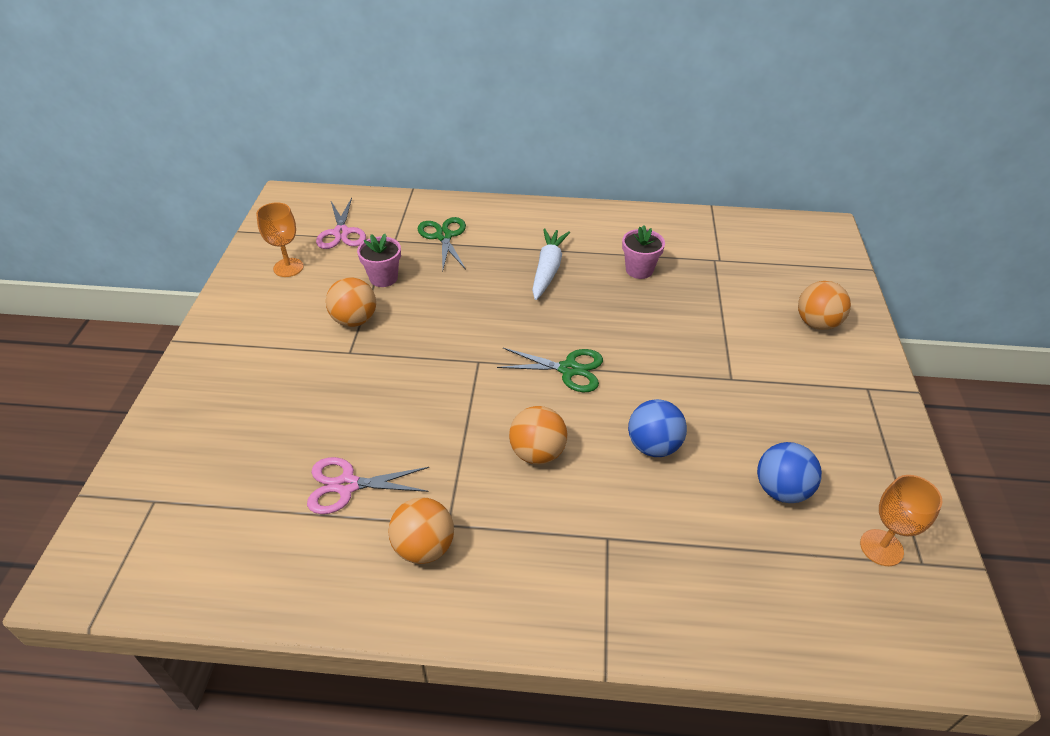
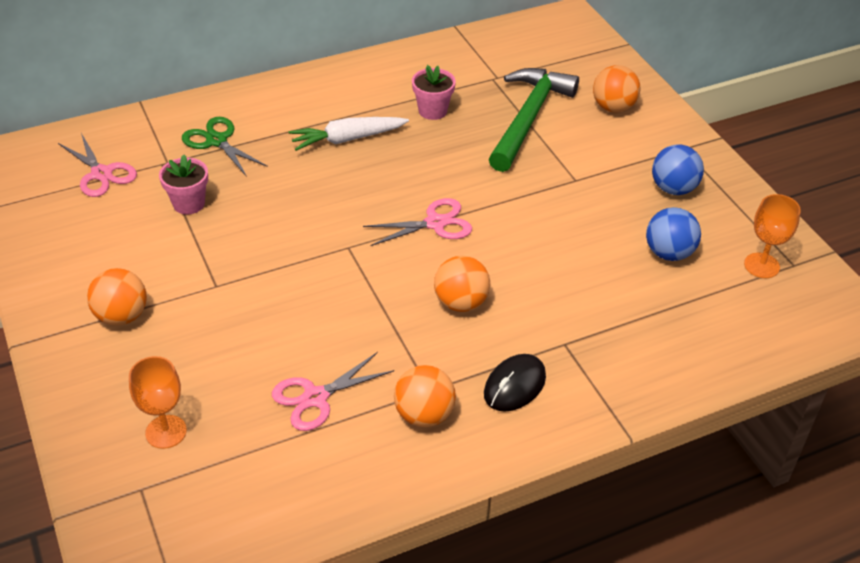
camera: 30 degrees left, 0 degrees up
orange goblet [256,202,304,277] -> orange goblet moved to [129,356,187,449]
orange ball [326,277,376,327] -> orange ball moved to [87,268,147,326]
green scissors [497,348,603,392] -> pink scissors [363,198,472,246]
white carrot [532,228,570,300] -> white carrot turned 90 degrees counterclockwise [289,117,409,151]
blue ball [628,399,687,457] -> blue ball moved to [652,144,704,195]
none -> black mouse [484,354,546,412]
none -> green hammer [489,68,579,172]

